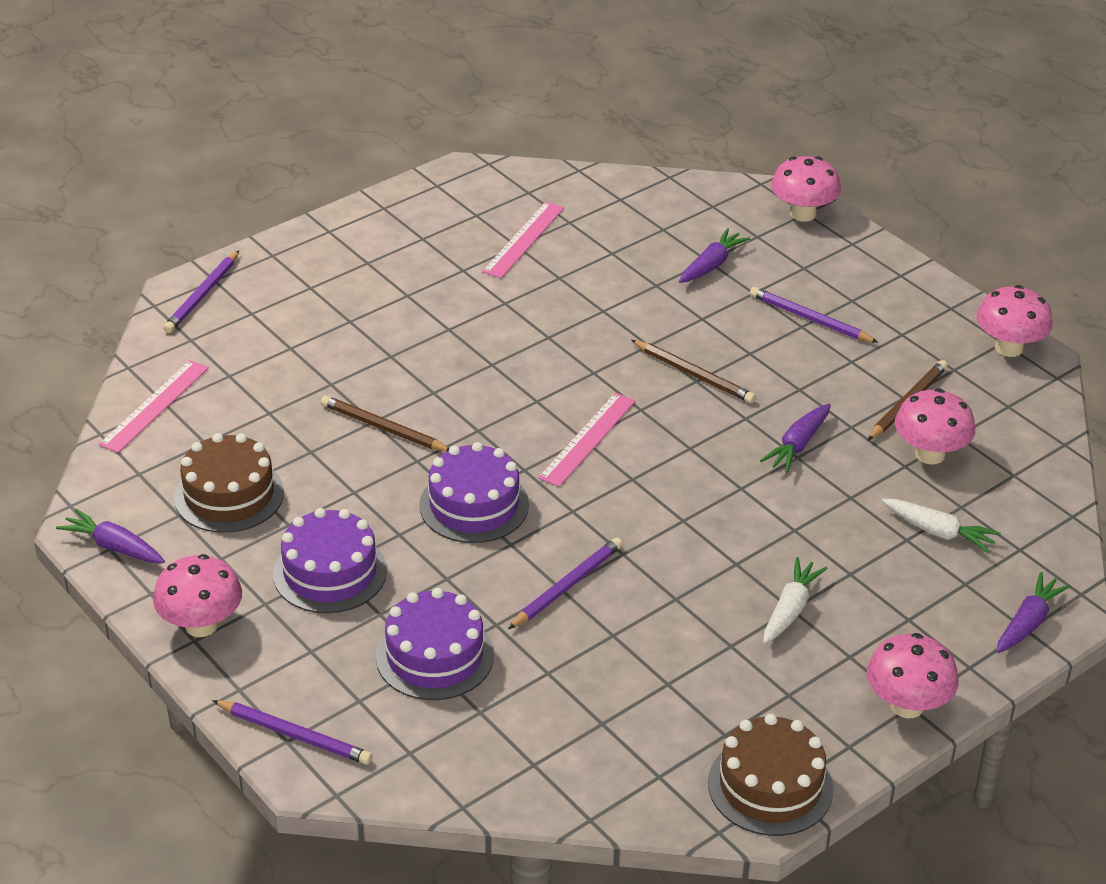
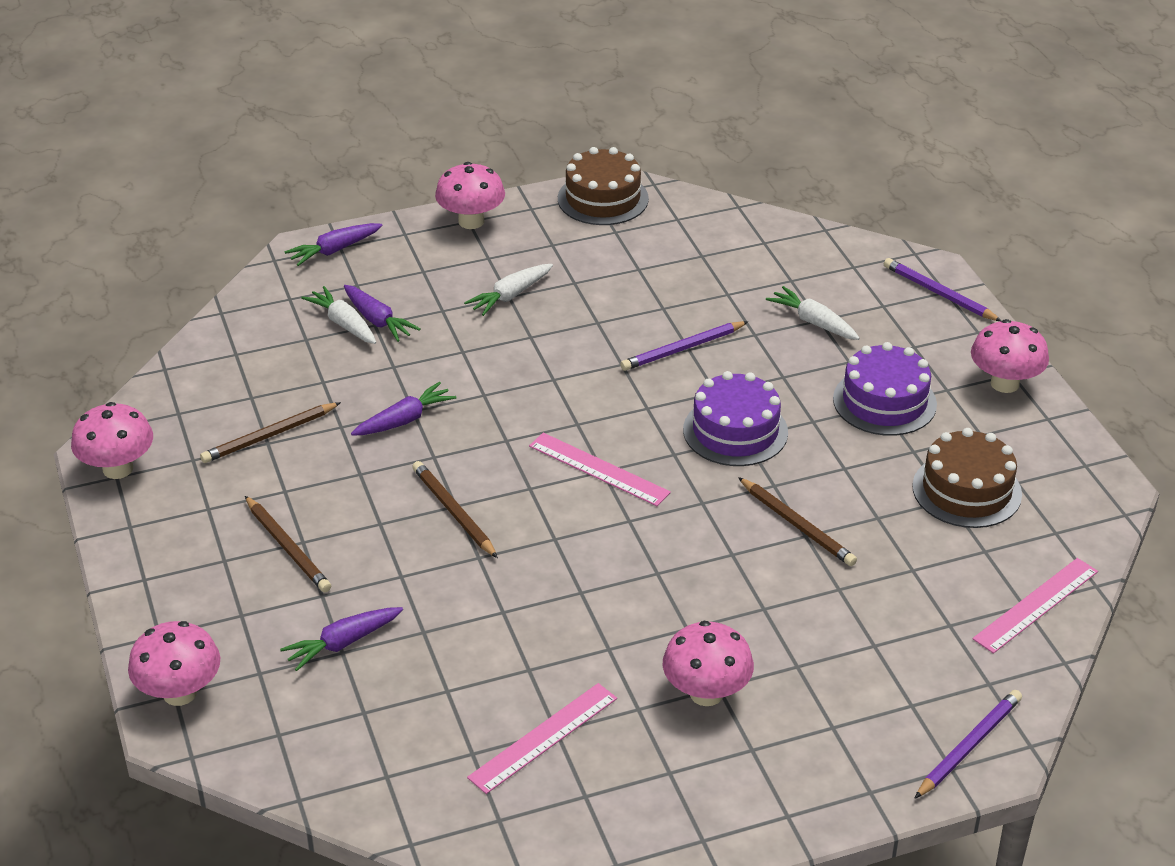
camera: 160 degrees left, 0 degrees up
purple carrot [56,508,165,563] -> purple carrot moved to [344,285,420,342]
purple cake [376,588,494,700] -> white carrot [766,286,860,340]
pink ruler [538,393,635,487] -> pink ruler turned 75 degrees clockwise [529,433,671,506]
purple pencil [750,287,879,343] -> brown pencil [245,496,331,592]
pink mushroom [895,389,975,465] -> pink mushroom moved to [663,621,754,706]

